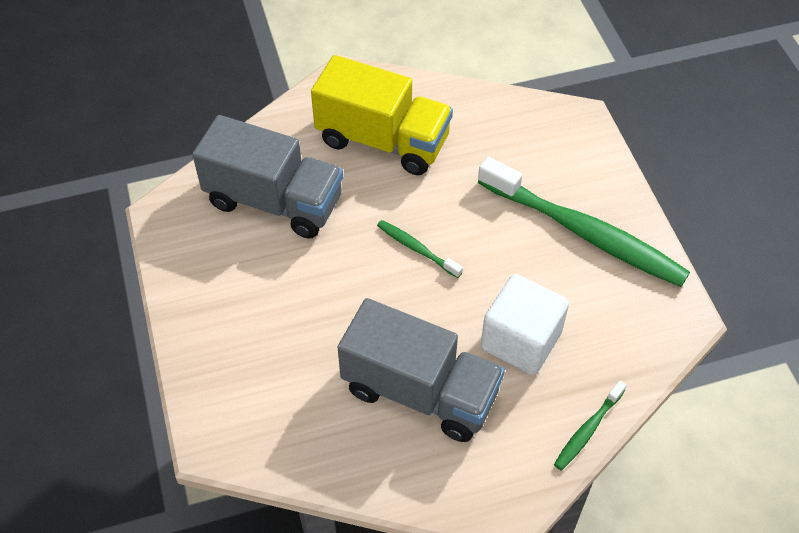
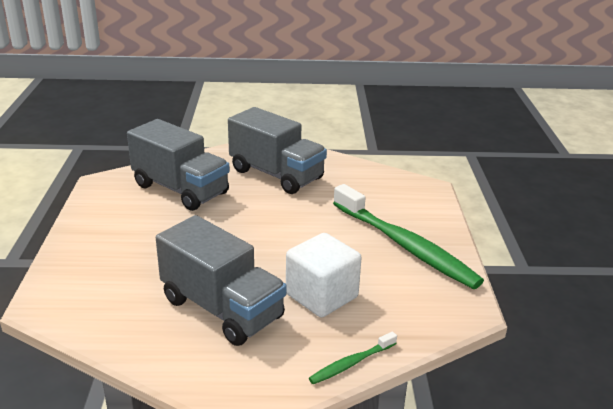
camera: 15 degrees right, 25 degrees down
yellow truck [311,55,453,175] -> grey truck [228,107,327,194]
green toothbrush [377,220,463,278] -> none

